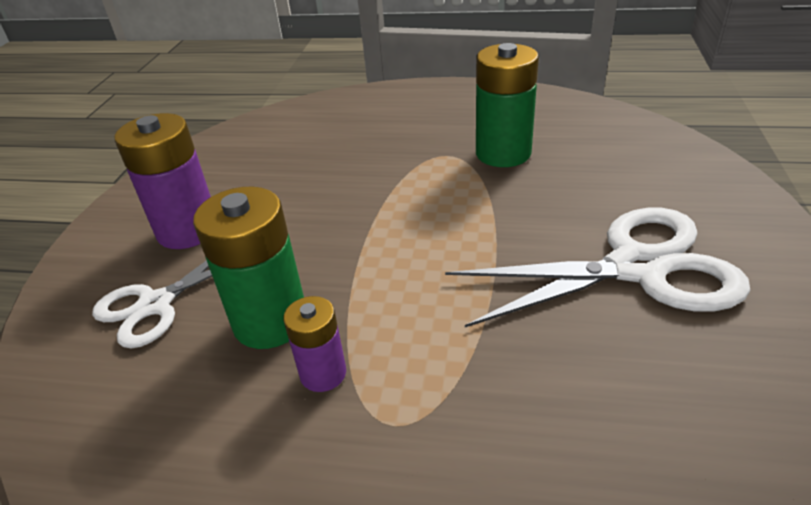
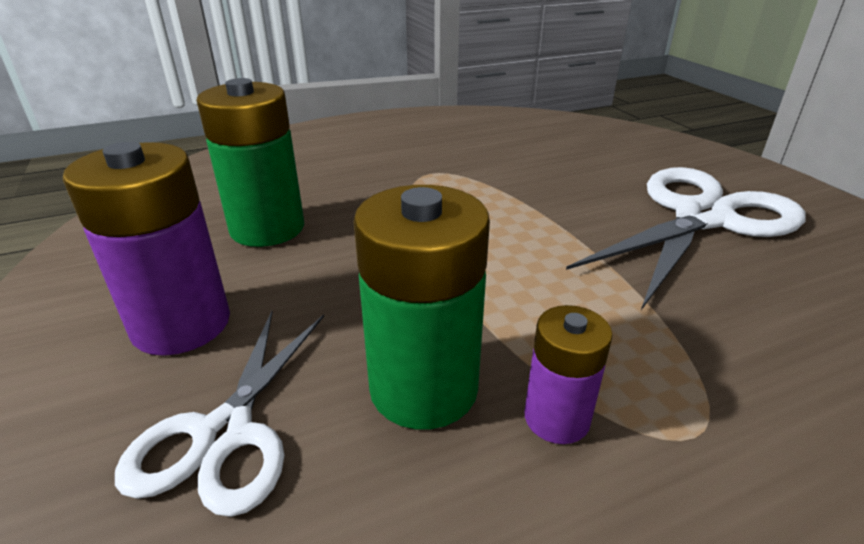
camera: 35 degrees left, 5 degrees down
green battery [476,43,539,167] -> green battery moved to [196,78,304,247]

